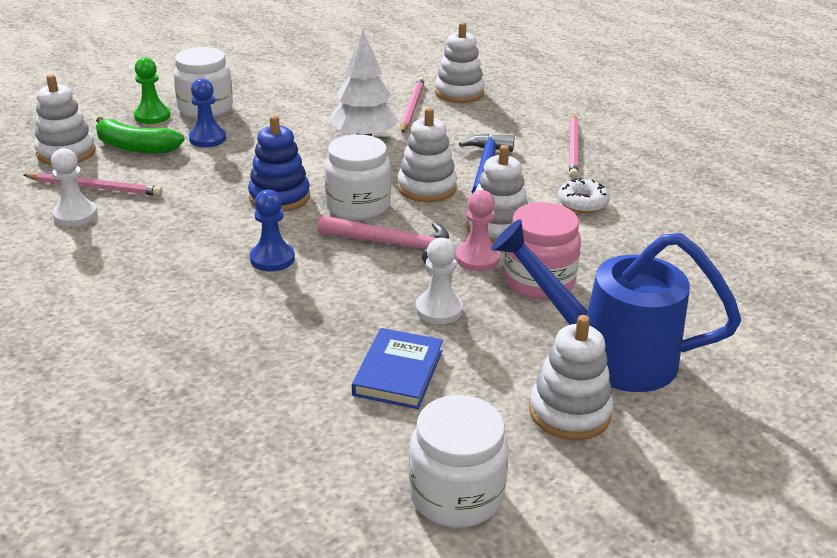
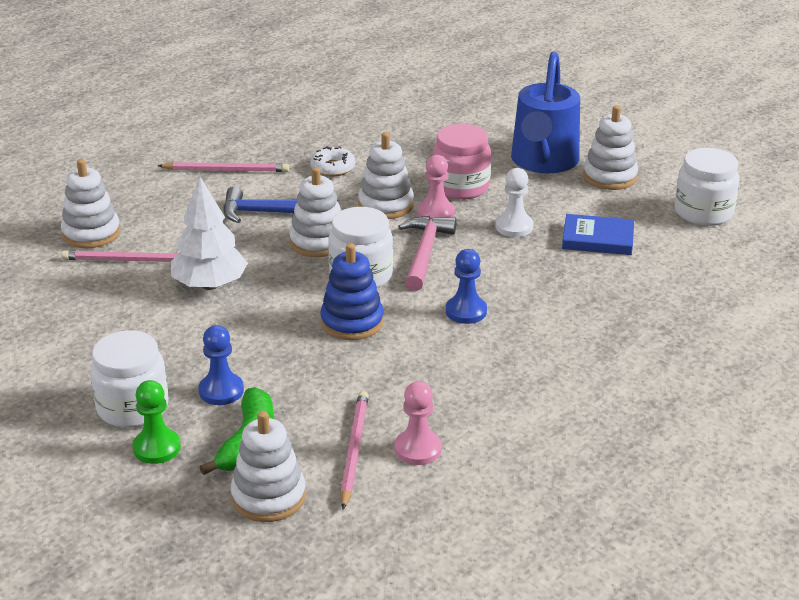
camera: 95 degrees left, 0 degrees up
white pawn [51,148,97,226] -> pink pawn [394,381,442,465]

